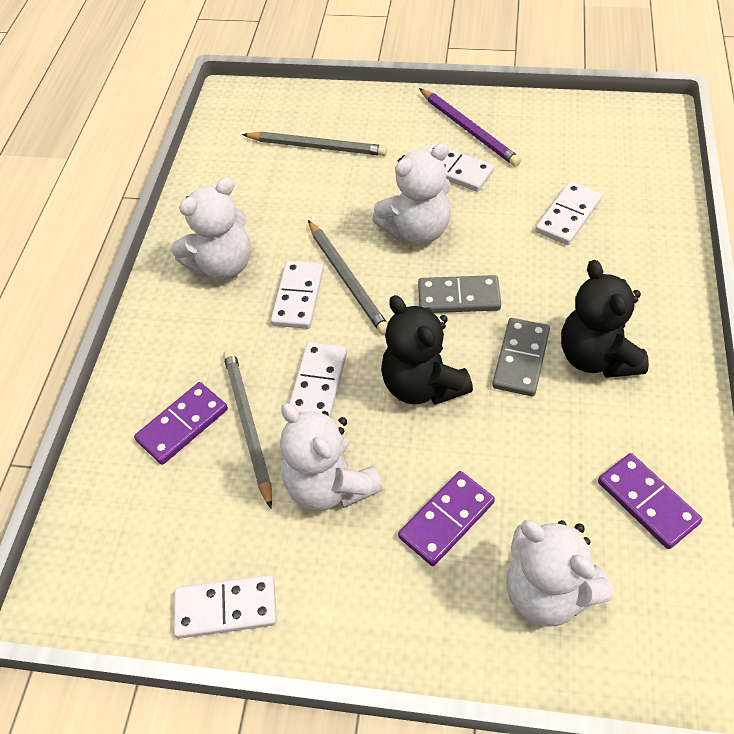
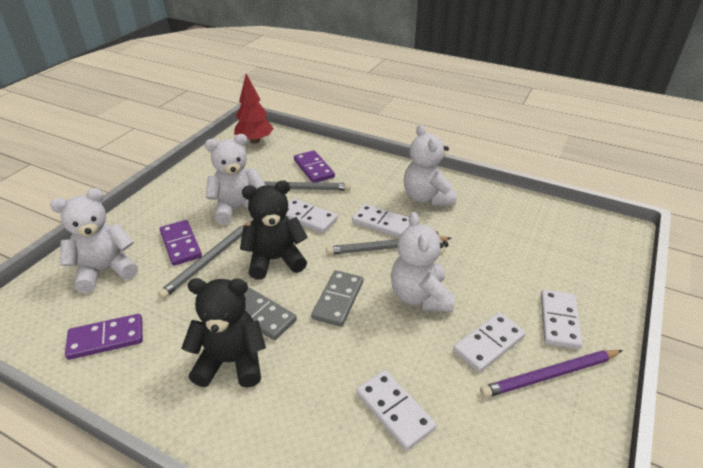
camera: 105 degrees right, 15 degrees down
white domino [174,575,277,639] -> white domino moved to [541,290,582,349]
grey pencil [242,132,387,156] -> grey pencil moved to [158,221,252,299]
none -> red tree [234,74,274,144]

